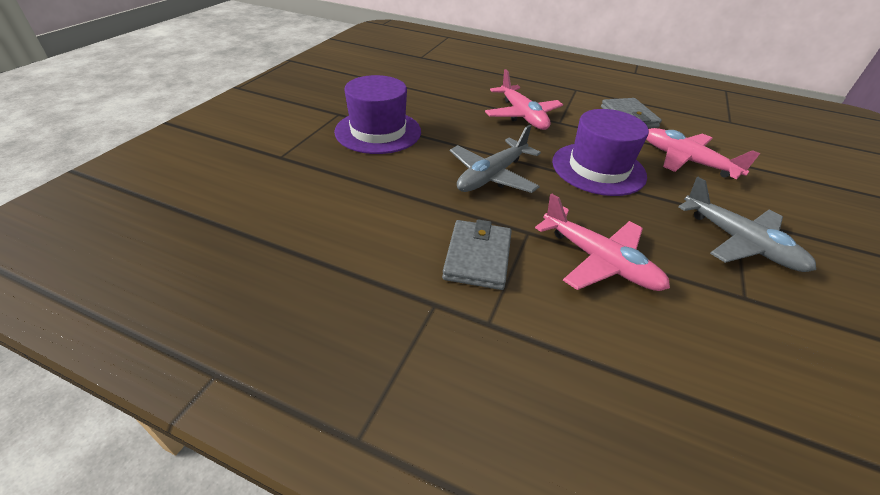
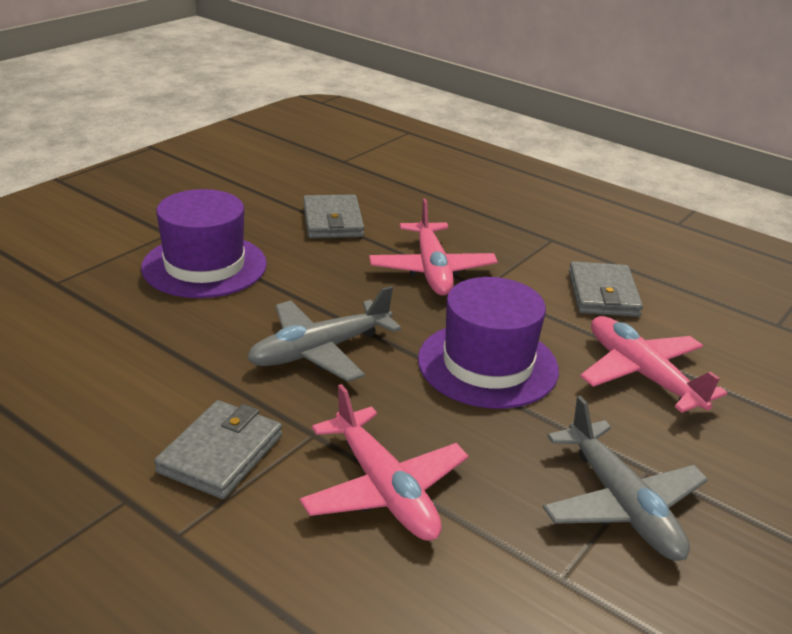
camera: 15 degrees right, 10 degrees down
none -> grey wallet [303,195,364,238]

